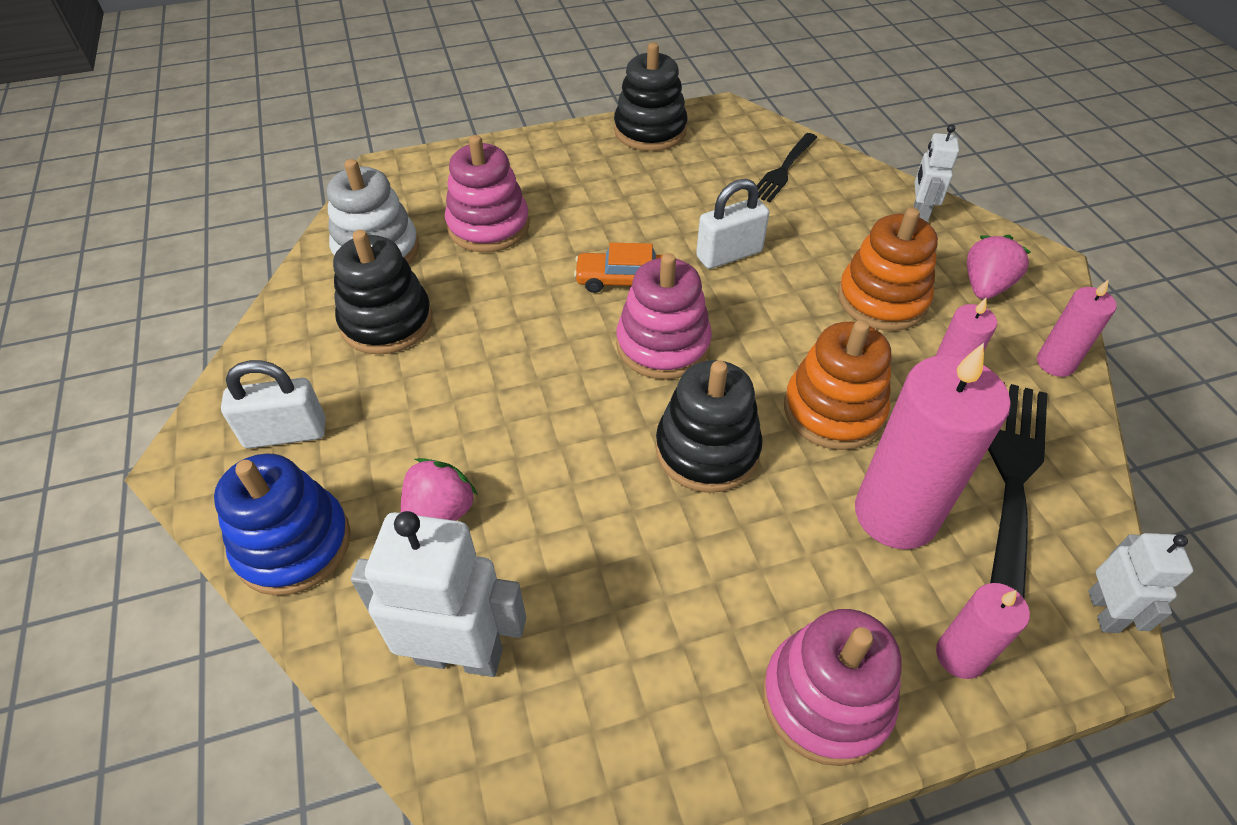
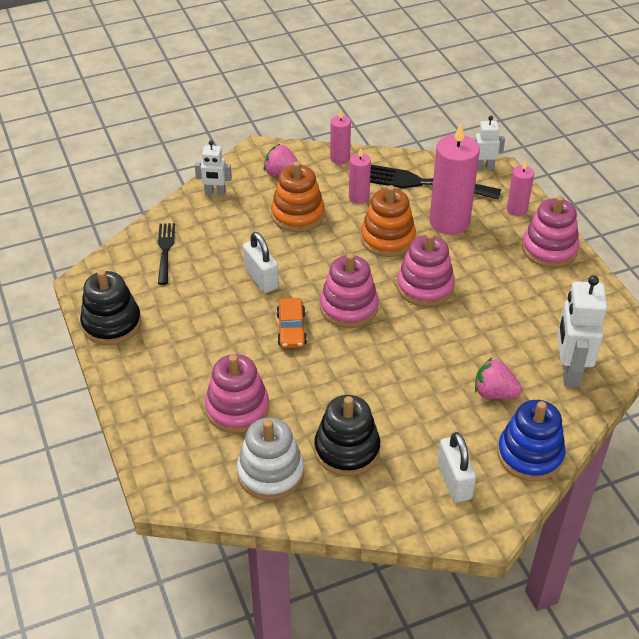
camera: 95 degrees left, 5 degrees down
black stacking toy [655,360,762,493] -> pink stacking toy [397,233,455,307]
black fork [756,133,818,202] -> black fork turned 120 degrees counterclockwise [158,223,175,285]

